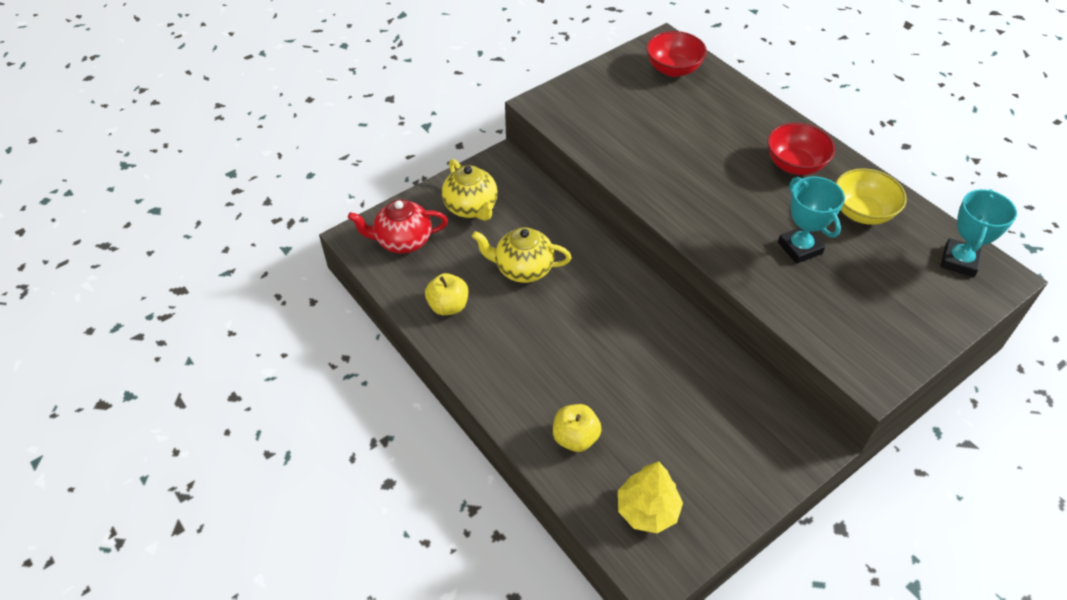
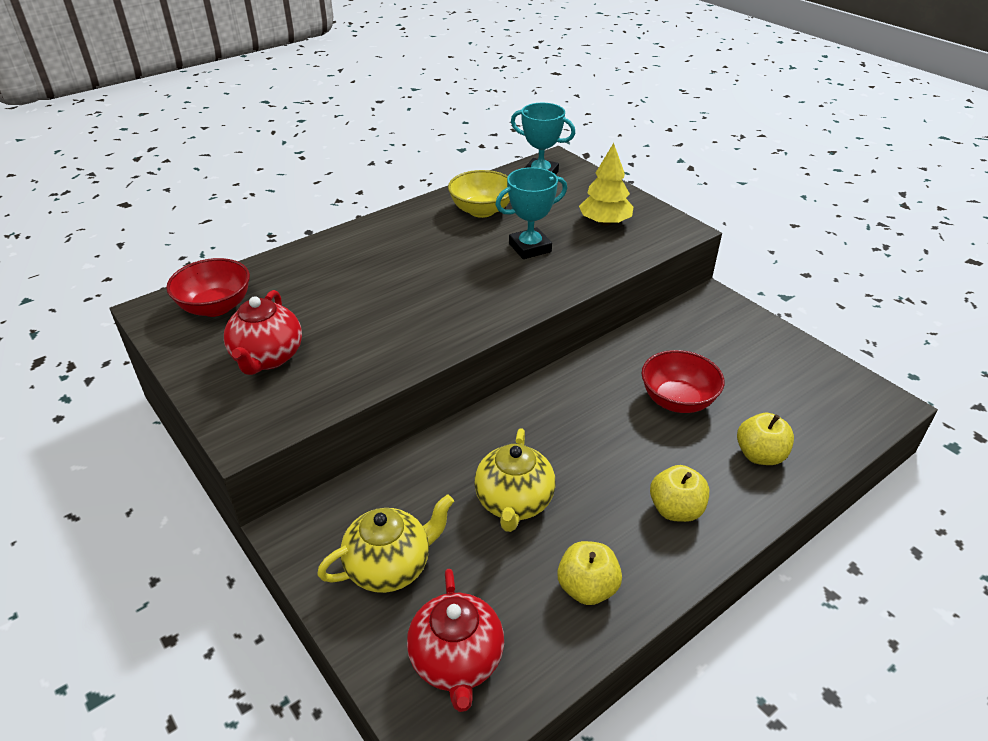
camera: 90 degrees left, 10 degrees down
yellow tree [618,461,683,533] -> yellow tree moved to [579,143,633,226]
red bowl [767,123,835,175] -> red bowl moved to [642,350,724,413]
none -> red teapot [224,290,302,375]
none -> yellow apple [650,465,709,522]

